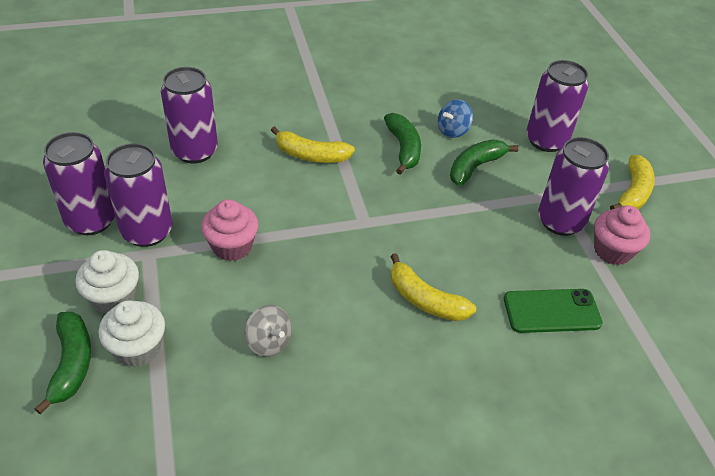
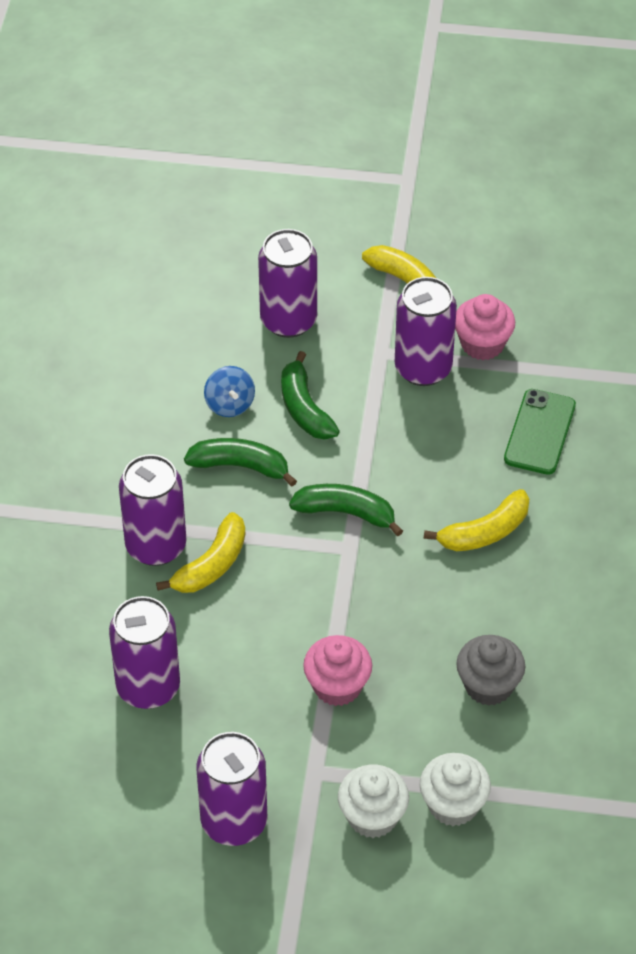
camera: 65 degrees left, 5 degrees up
green banana [35,312,91,415] -> green banana moved to [289,484,403,536]
purple can [104,143,173,247] -> purple can moved to [119,454,186,566]
grey spinning top [245,305,292,357] -> grey cupcake [456,635,525,706]

